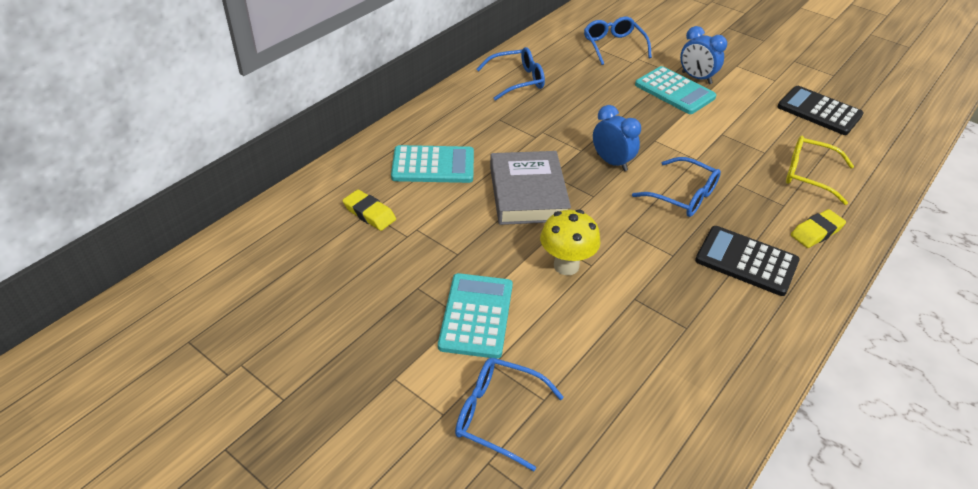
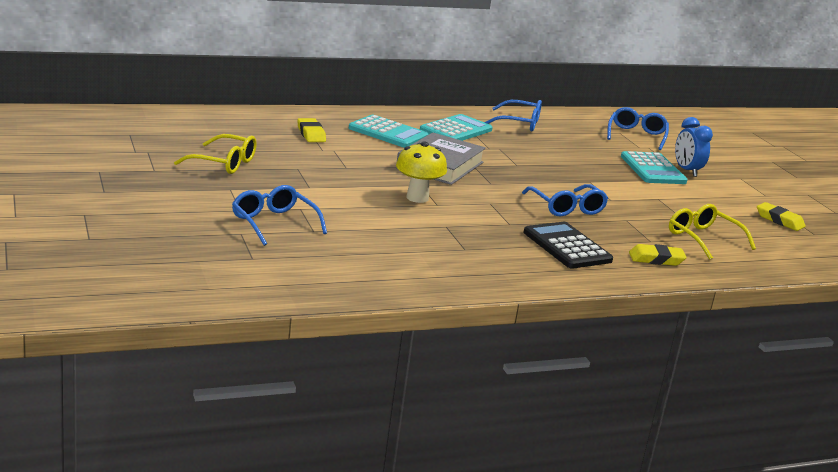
camera: 30 degrees right, 20 degrees down
turquoise calculator [438,273,513,359] -> turquoise calculator moved to [420,114,492,141]
blue clock [593,105,641,171] -> none
black calculator [777,86,864,135] -> yellow eraser [757,202,806,231]
none -> yellow glasses [174,134,257,174]

